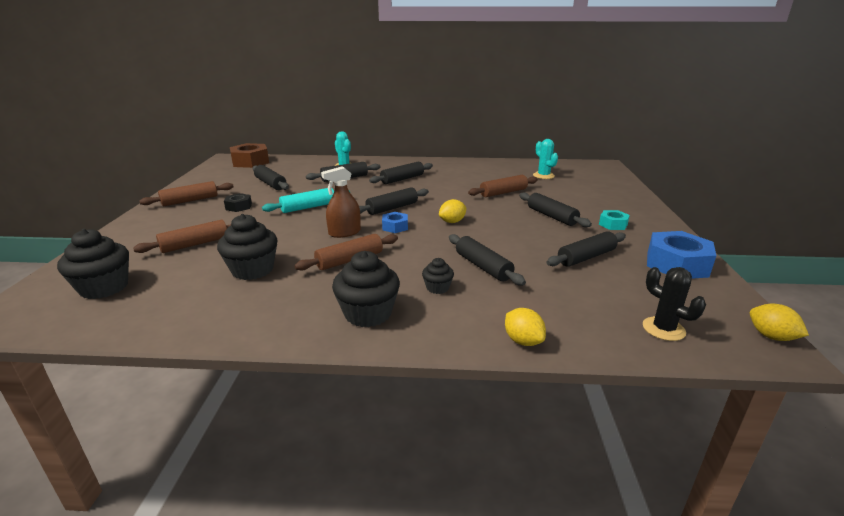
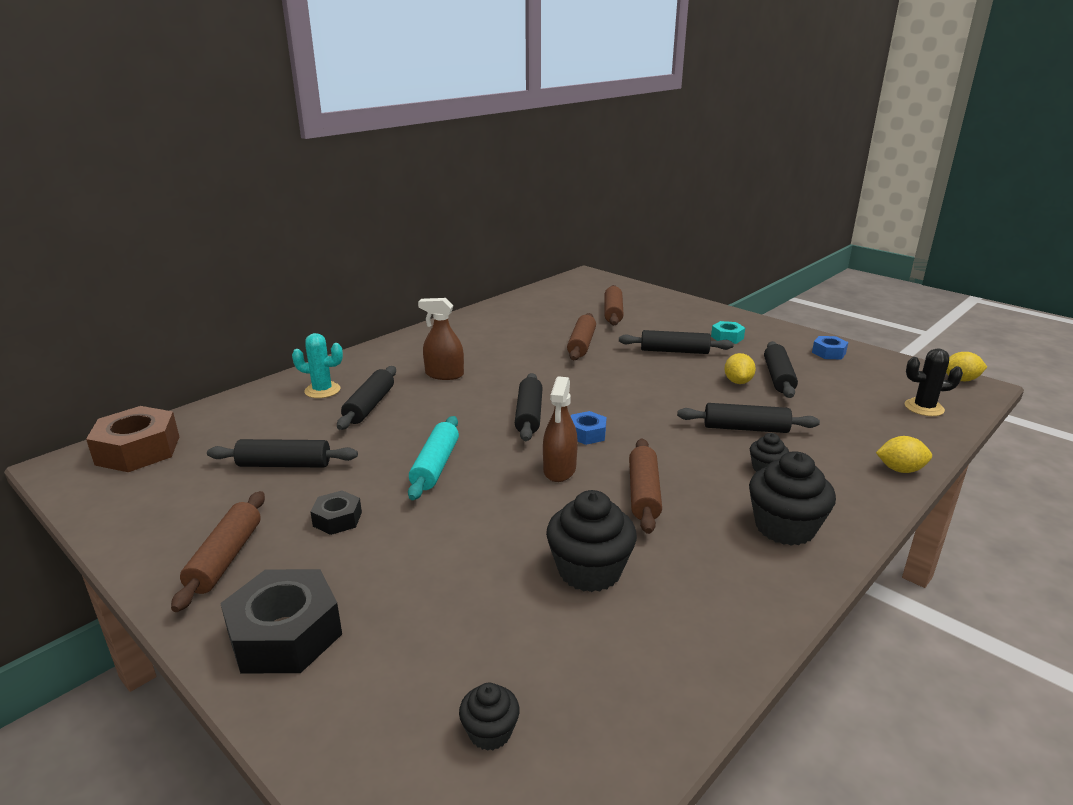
camera: 50 degrees left, 0 degrees up
black cupcake [57,229,129,299] -> black cupcake [459,683,520,751], size x0.53
brown rolling pin [133,220,231,253] -> brown rolling pin moved to [604,285,624,325]
black rolling pin [369,162,433,184] -> brown spray bottle [418,298,464,380]
yellow lemon [439,199,467,223] -> yellow lemon moved to [724,353,756,384]
turquoise cactus [533,139,558,179] -> none
blue nut [647,231,717,279] -> blue nut [812,336,848,360], size x0.53
none -> black nut [220,569,342,674]

